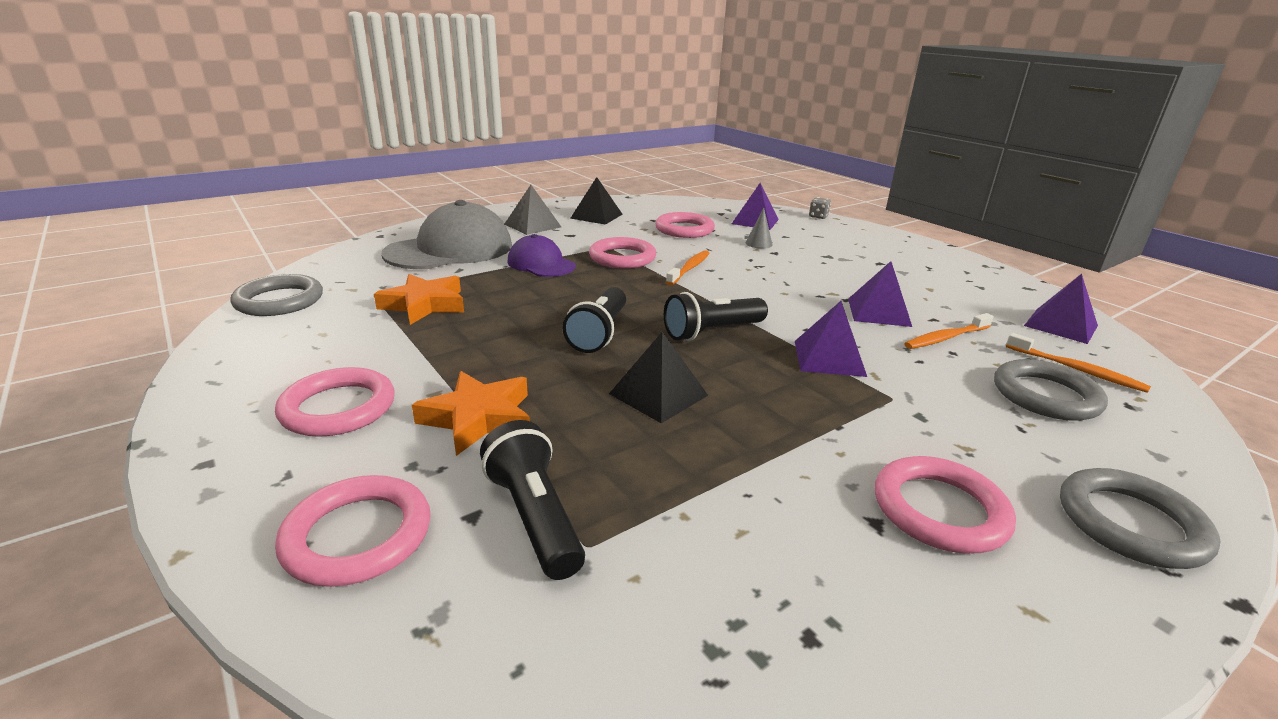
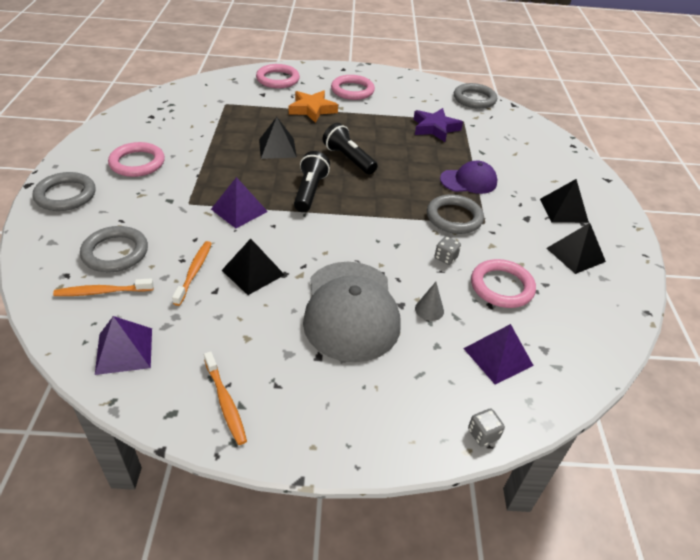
camera: 125 degrees right, 15 degrees up
orange star [374,274,464,325] -> purple star [414,108,463,142]
grey cap [381,200,512,269] -> grey cap moved to [303,262,401,362]
black flashlight [480,420,585,580] -> none
pink ring [589,237,656,268] -> grey ring [427,194,484,234]
orange toothbrush [666,250,710,285] -> orange toothbrush moved to [204,351,247,445]
purple pyramid [848,261,912,327] -> black pyramid [222,239,285,295]
none -> grey dice [435,236,461,265]

